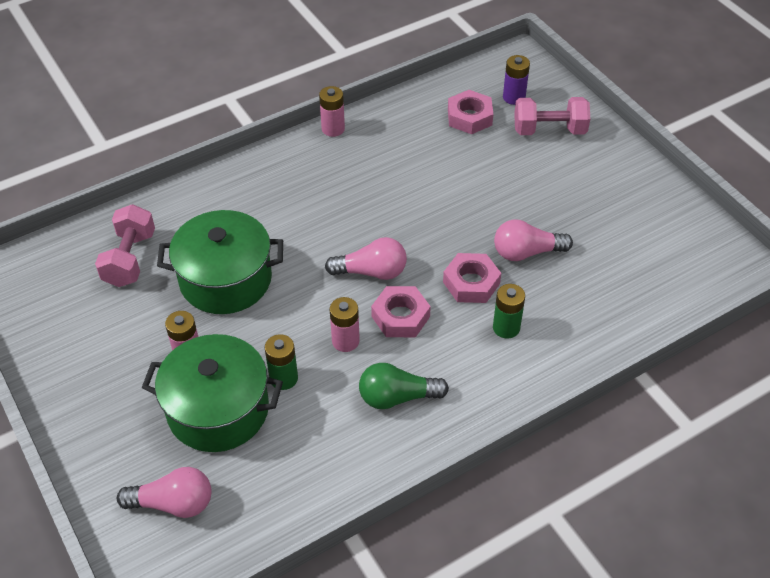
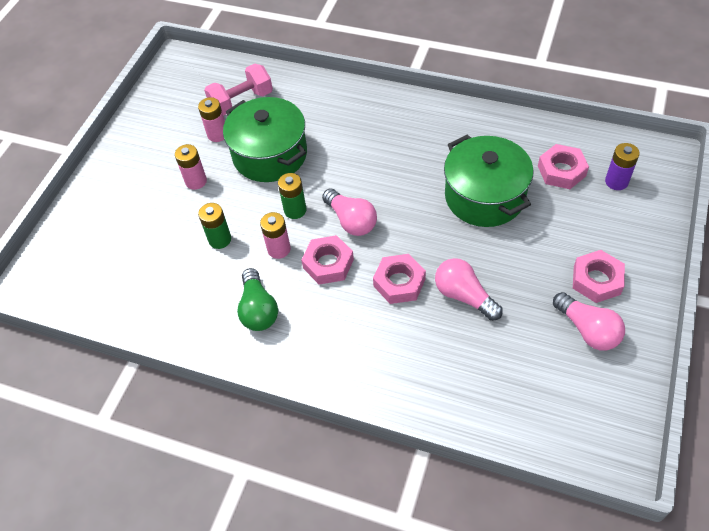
camera: 55 degrees right, 5 degrees up
pink light bulb [117,467,211,518] -> pink light bulb moved to [553,292,625,350]
green pot [142,334,283,452] -> green pot moved to [444,134,534,227]
pink battery [319,86,345,137] -> pink battery moved to [198,97,225,142]
green light bulb [359,363,449,409] -> green light bulb turned 150 degrees counterclockwise [237,268,278,331]
green battery [493,284,525,339] -> green battery moved to [278,173,306,219]
pink dumbbell [514,97,590,135] -> none
none -> pink nut [573,250,625,303]

